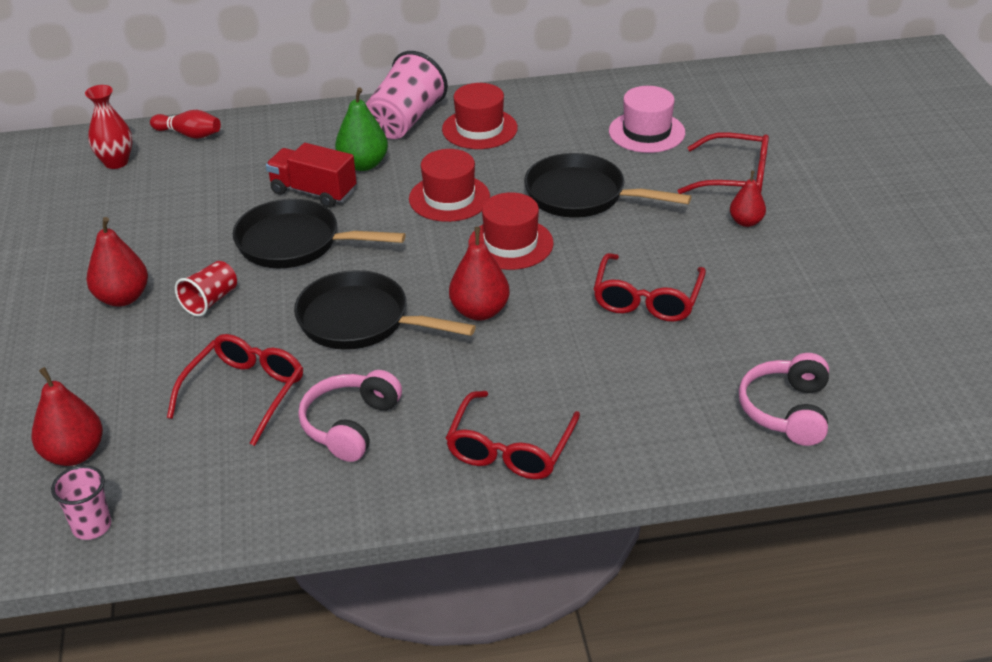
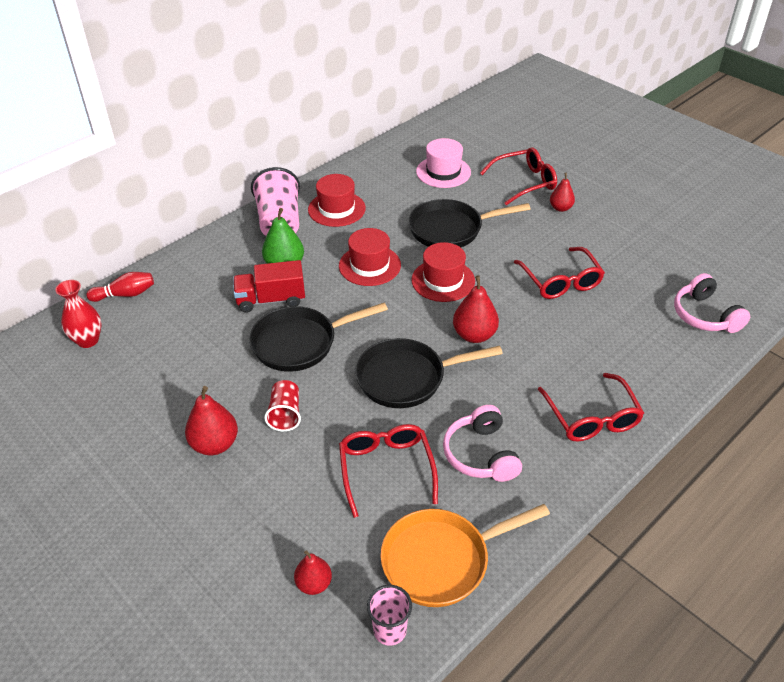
camera: 35 degrees left, 5 degrees up
red pear [32,367,103,466] -> red pear [294,550,332,595], size x0.64
none -> orange pan [380,504,550,607]

